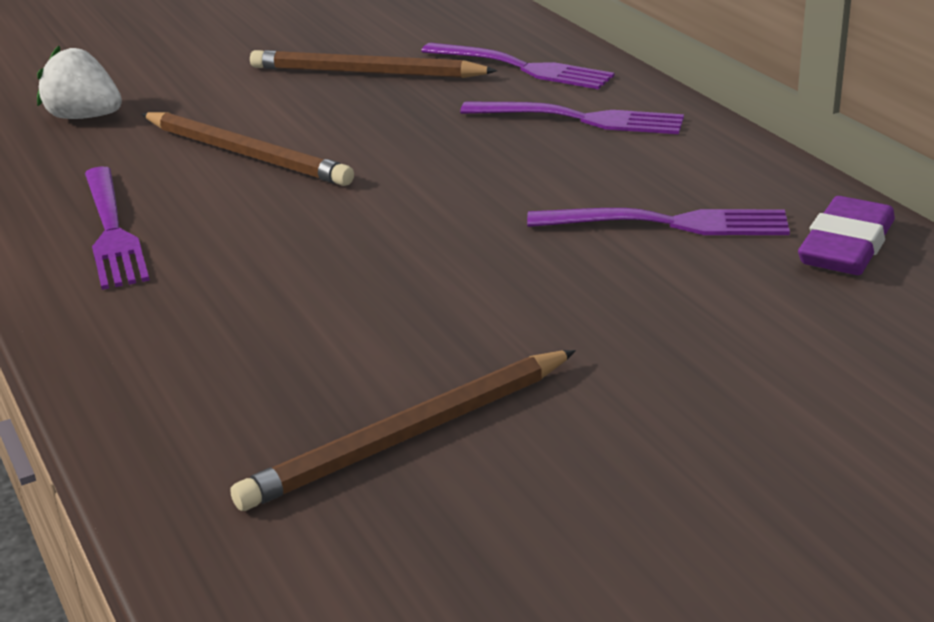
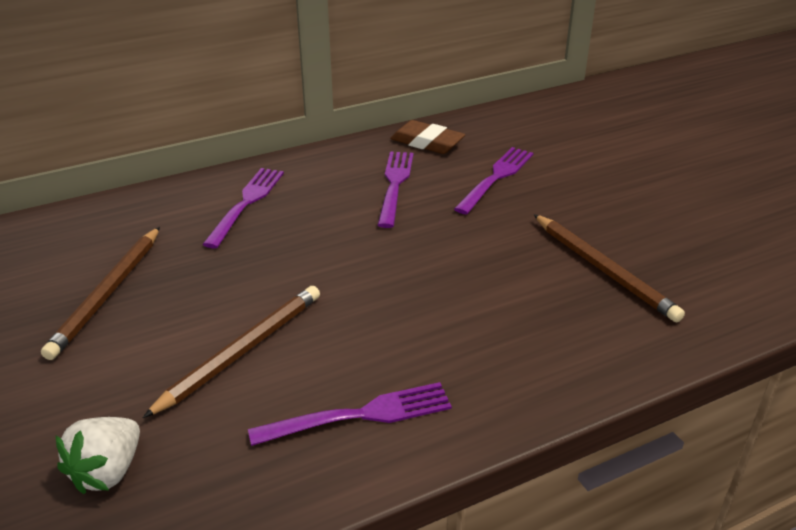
camera: 90 degrees left, 5 degrees up
purple fork [421,43,614,90] -> purple fork moved to [454,147,533,214]
purple eraser [798,196,895,275] -> brown eraser [390,120,465,154]

